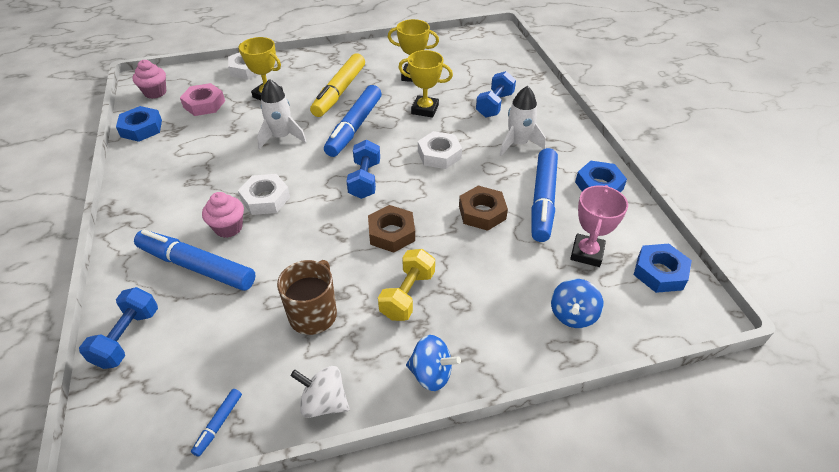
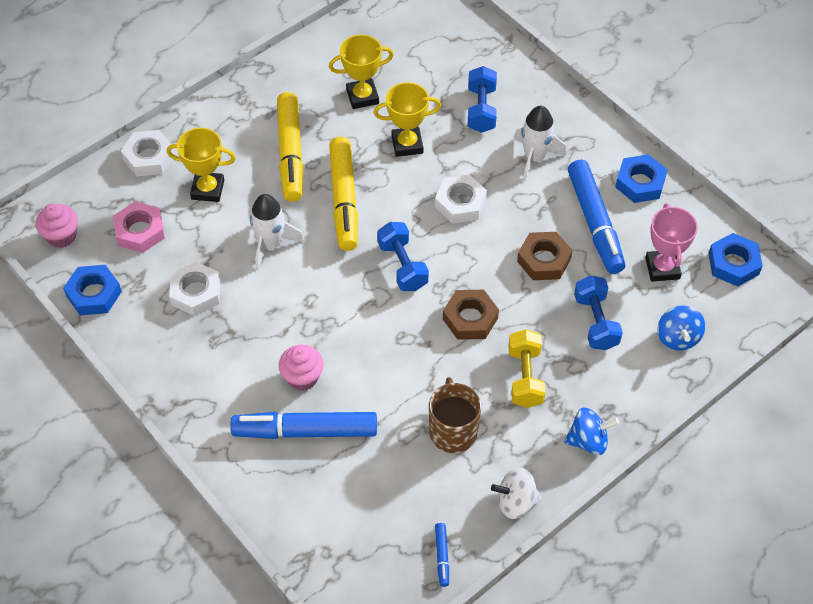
camera: 25 degrees left, 10 degrees up
blue dumbbell [79,287,158,369] -> blue dumbbell moved to [574,275,623,350]
white nut [238,174,290,215] -> white nut moved to [169,261,221,316]
blue marker [324,85,382,157] -> yellow marker [329,137,358,251]

